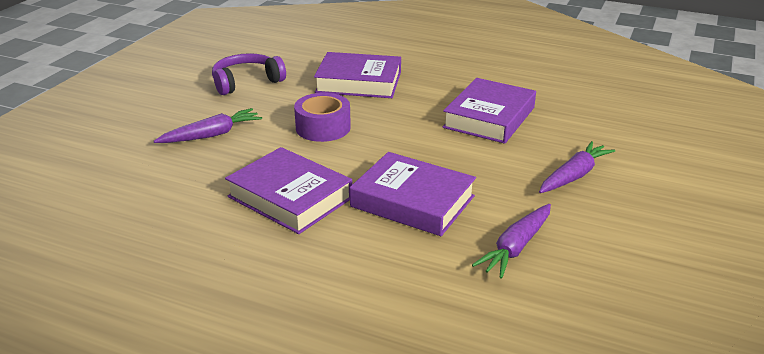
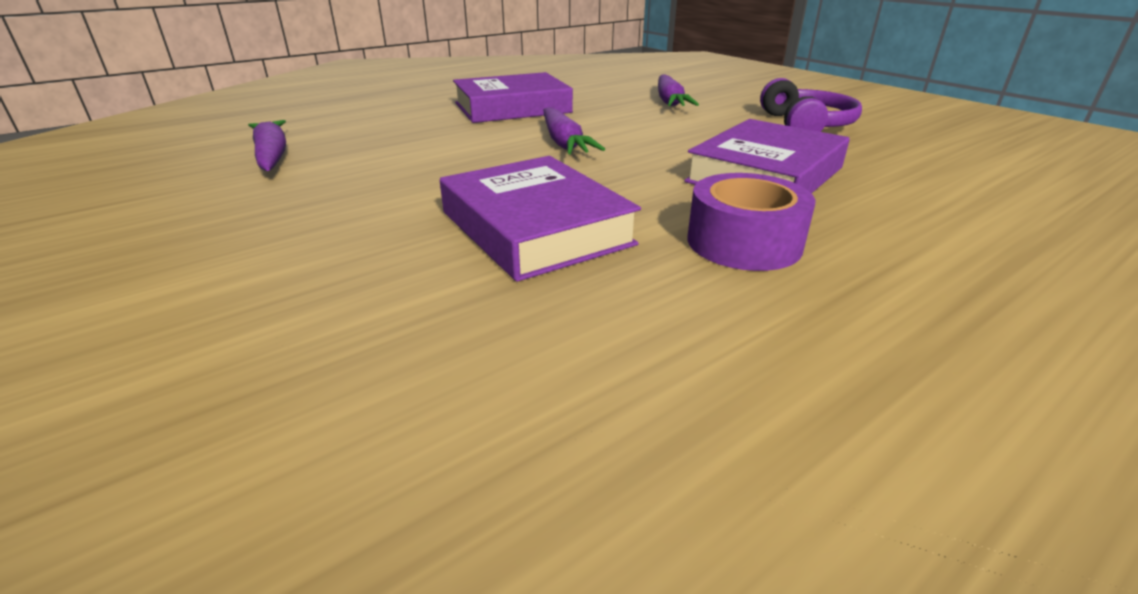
camera: 120 degrees right, 0 degrees up
purple tape [294,93,351,142] -> purple tape moved to [688,173,816,271]
purple book [350,152,476,236] -> none
purple carrot [539,141,615,193] -> purple carrot moved to [544,107,605,154]

